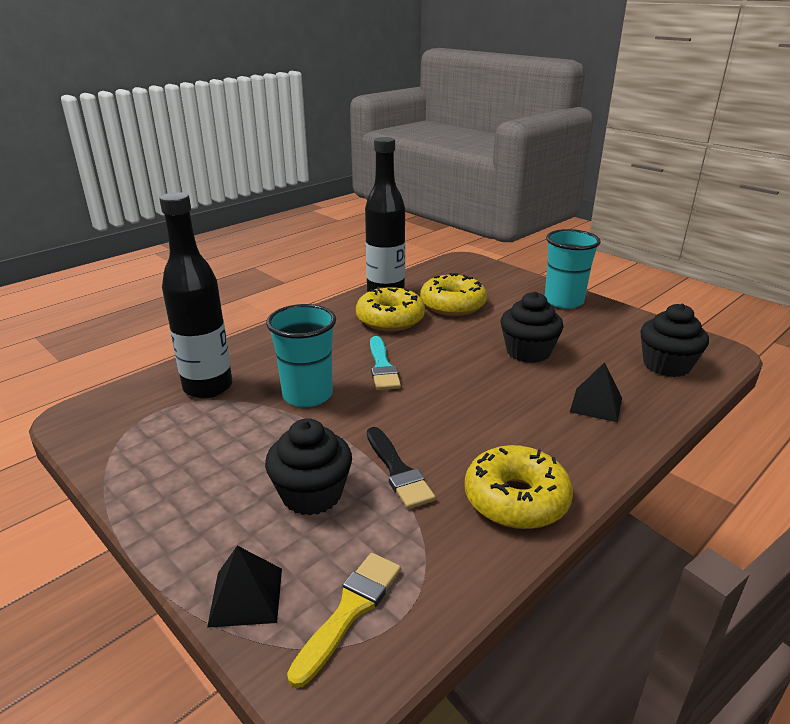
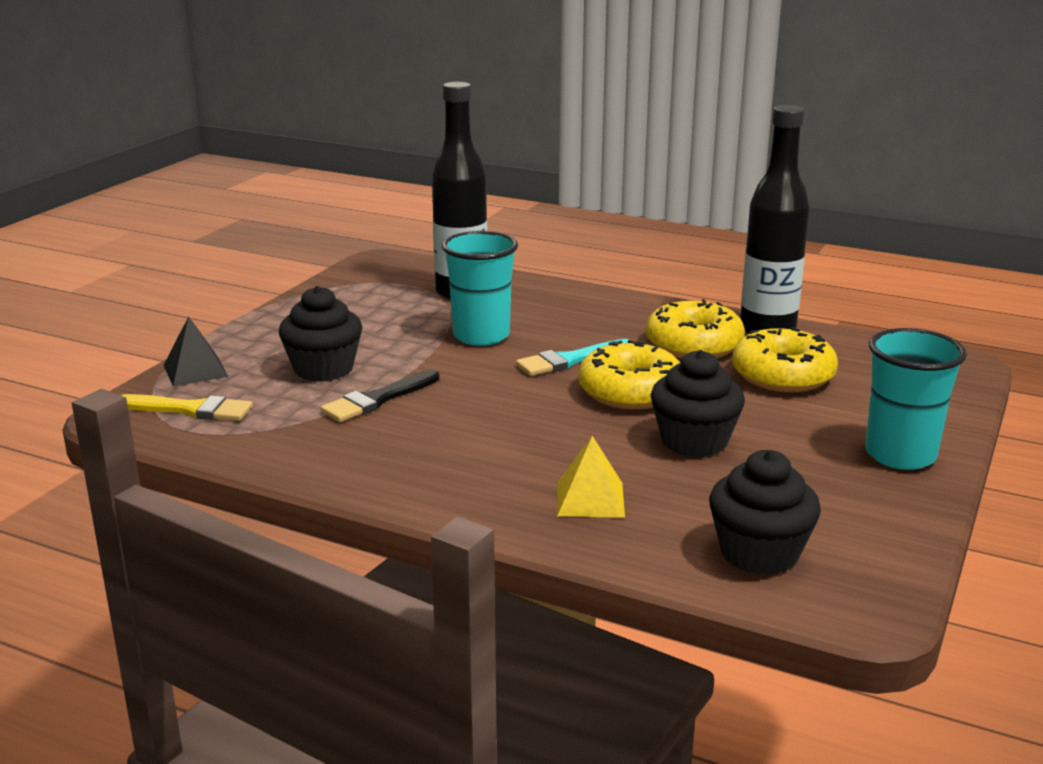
camera: 70 degrees right, 5 degrees down
yellow donut [465,445,573,529] -> yellow donut moved to [578,340,681,410]
black pyramid [570,362,622,422] -> yellow pyramid [557,436,625,518]

